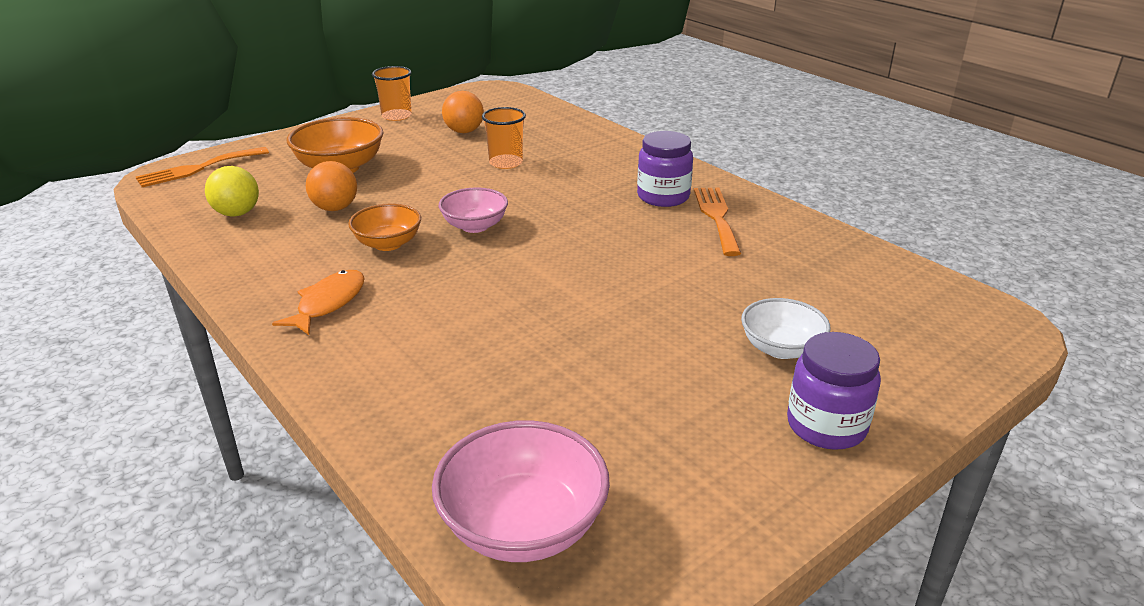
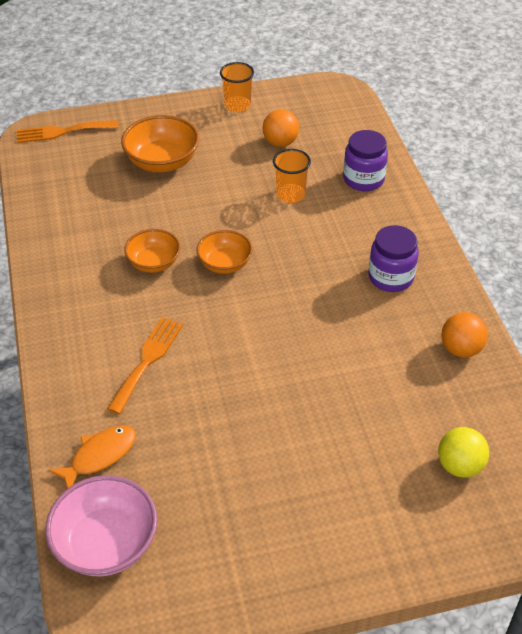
camera: 25 degrees right, 15 degrees up
yellow ball [205,166,259,217] -> yellow ball moved to [438,427,489,478]
orange fish [272,270,365,335] -> orange fish moved to [49,425,136,489]
orange ball [306,161,357,211] -> orange ball moved to [441,312,488,358]
pink bowl [438,187,508,233] -> orange bowl [197,230,252,274]
orange fork [694,188,741,256] -> orange fork moved to [107,317,183,414]
white bowl [741,298,831,359] -> none
purple jar [787,332,881,450] -> purple jar moved to [343,130,388,191]

